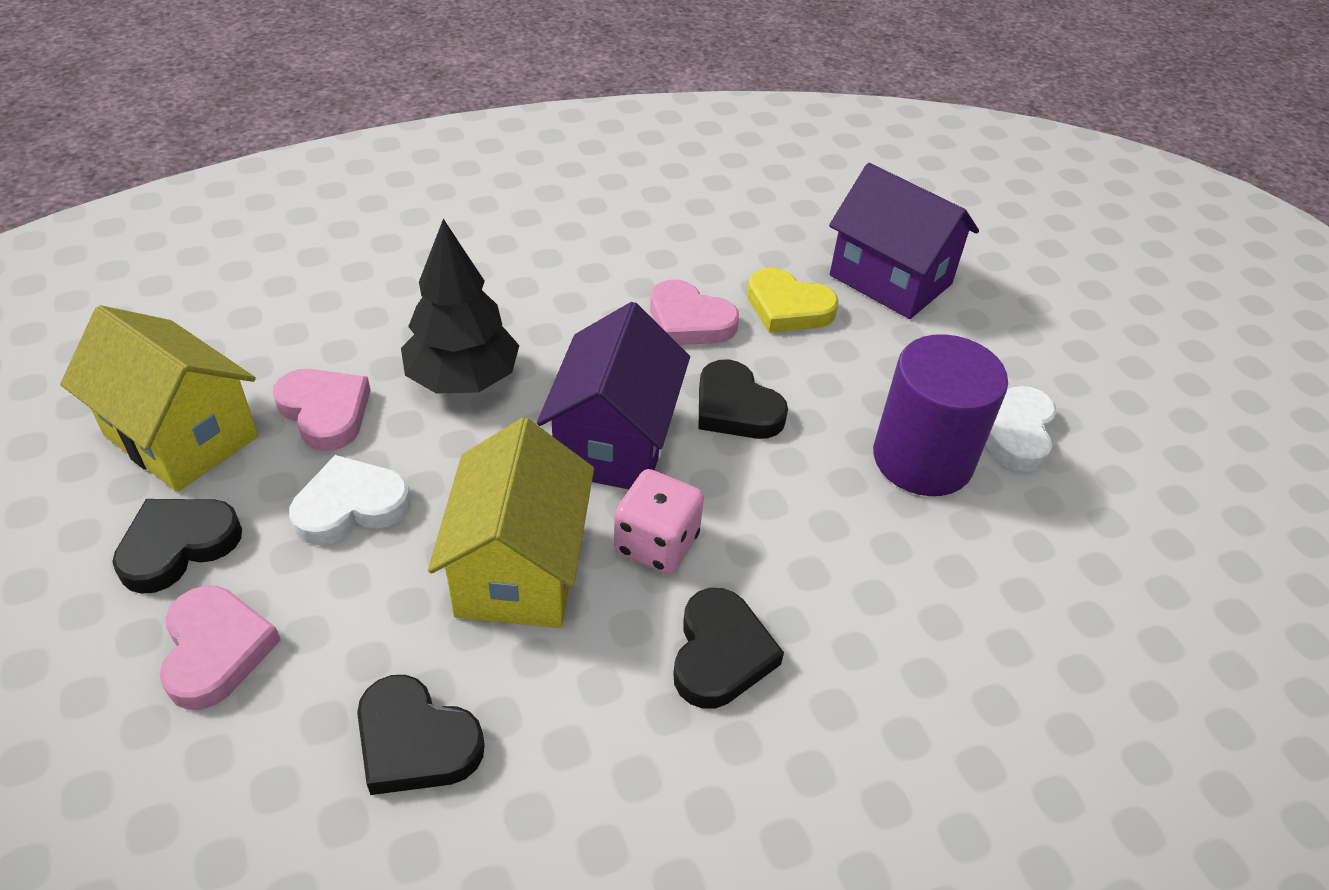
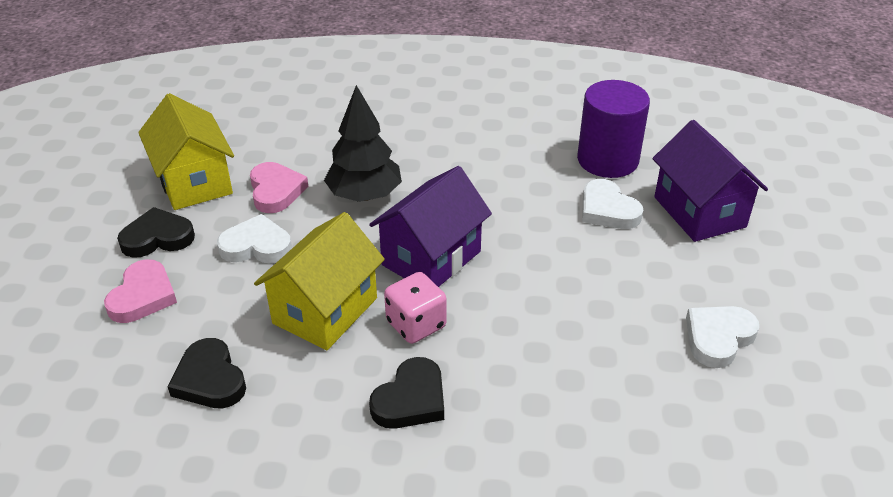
camera: 30 degrees right, 5 degrees down
pink heart [650,279,739,345] -> none
black heart [699,359,788,439] -> none
yellow heart [747,268,839,333] -> white heart [582,179,643,229]
purple cylinder [873,334,1008,496] -> purple cylinder moved to [577,80,650,178]

